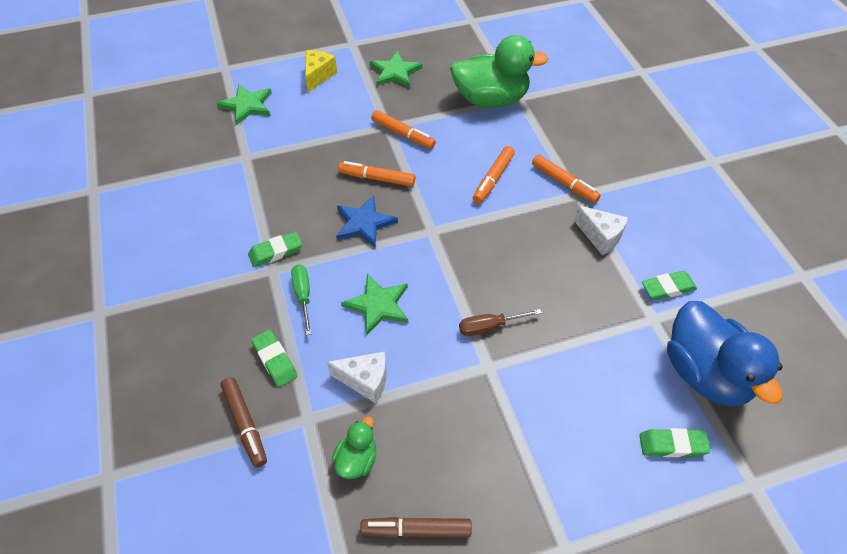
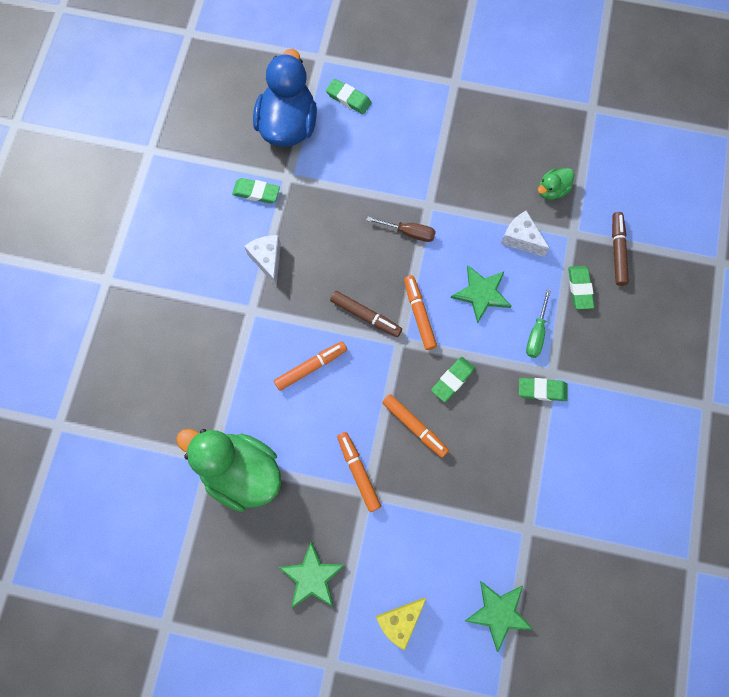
camera: 150 degrees left, 20 degrees up
blue star [336,195,398,248] -> green eraser [431,357,475,402]
brown marker [360,517,472,538] -> brown marker moved to [330,291,402,337]
orange marker [532,154,601,203] -> orange marker moved to [404,275,437,350]

